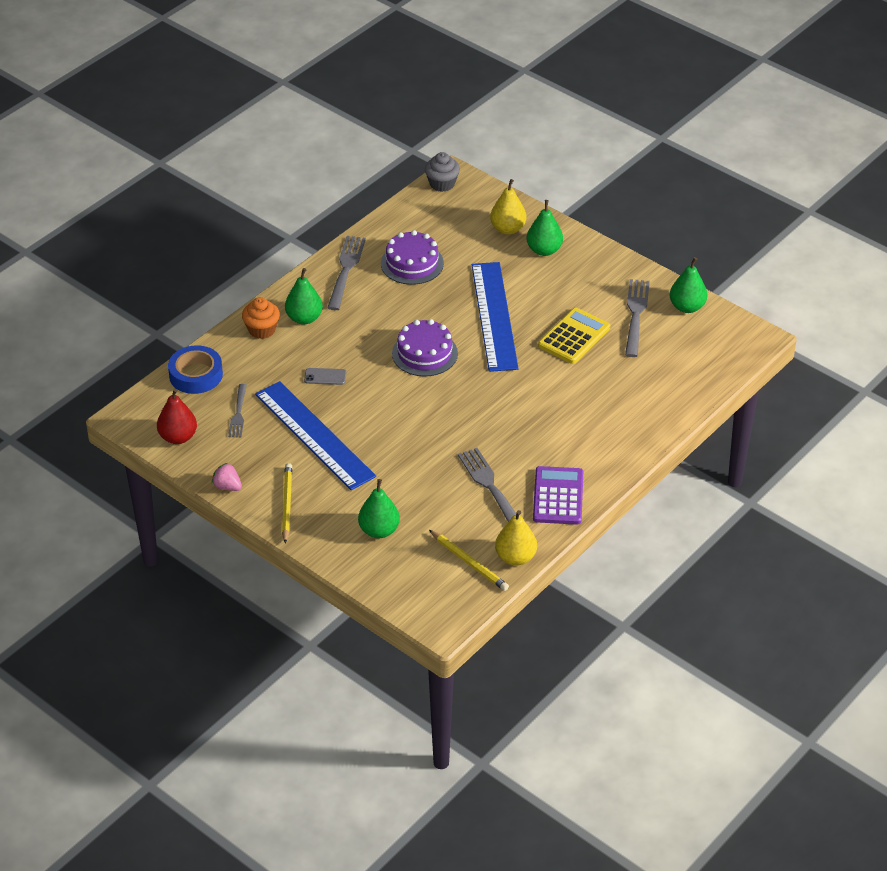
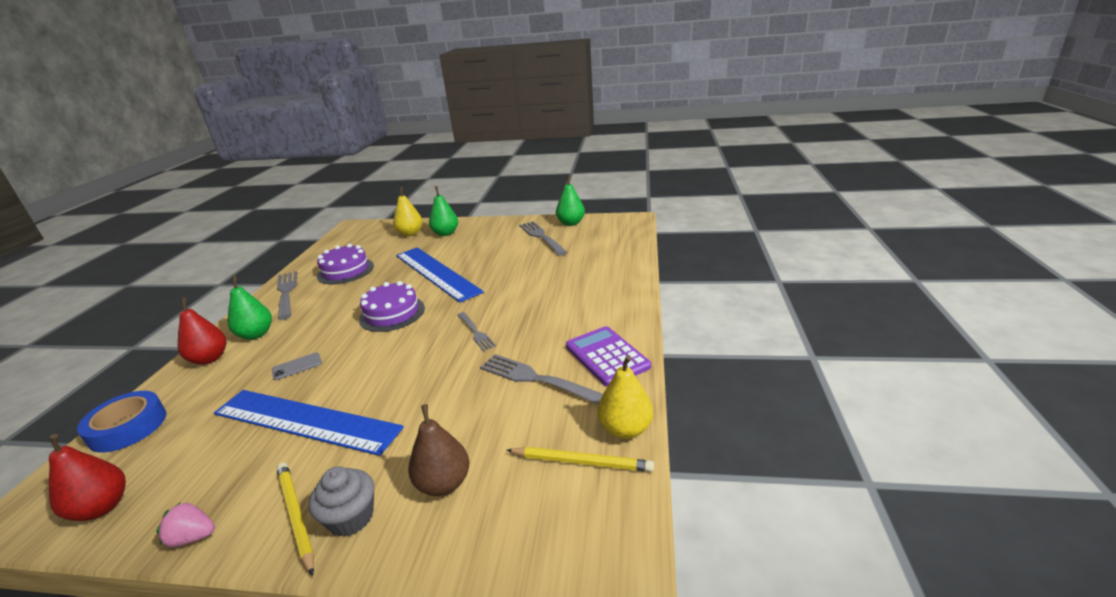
camera: 30 degrees left, 15 degrees down
grey fork [228,384,247,438] -> grey fork moved to [458,312,496,351]
orange cupcake [242,297,280,339] -> red pear [178,297,226,365]
green pear [358,479,400,538] -> brown pear [408,404,469,496]
grey cupcake [425,152,460,192] -> grey cupcake moved to [309,466,374,537]
yellow calculator [538,308,610,364] -> none

